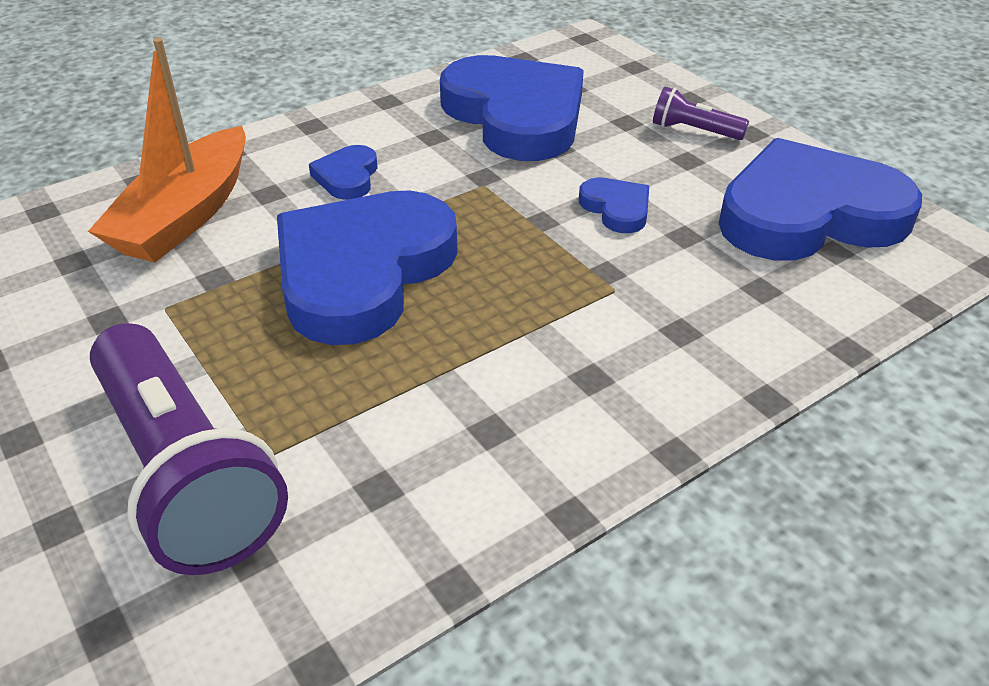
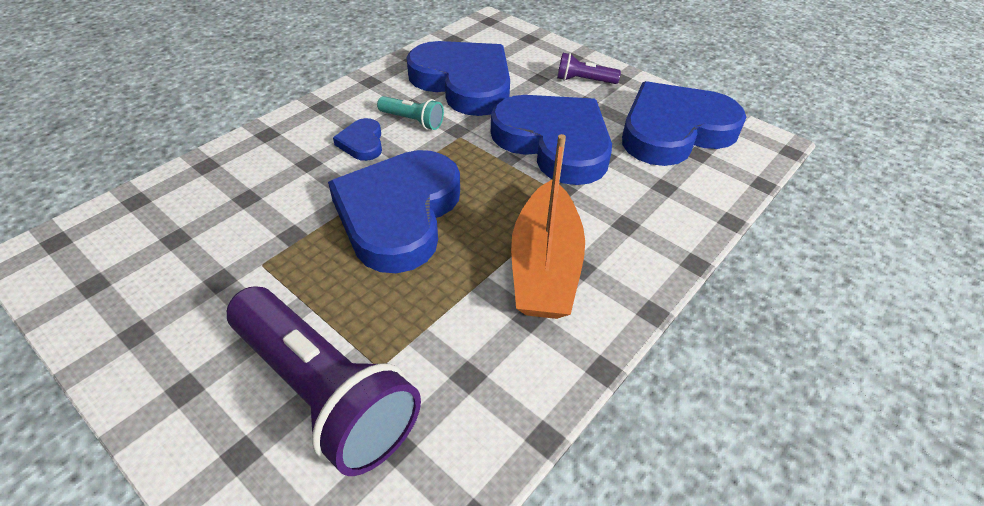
camera: 15 degrees left, 5 degrees up
orange boat [88,38,246,263] -> orange boat moved to [511,134,585,319]
blue heart [579,178,649,233] -> blue heart [491,95,612,185], size x2.35
none -> turquoise flashlight [377,96,444,130]

